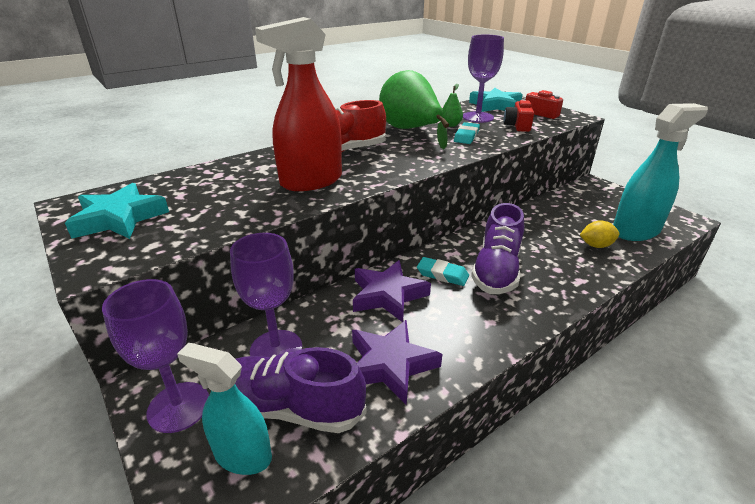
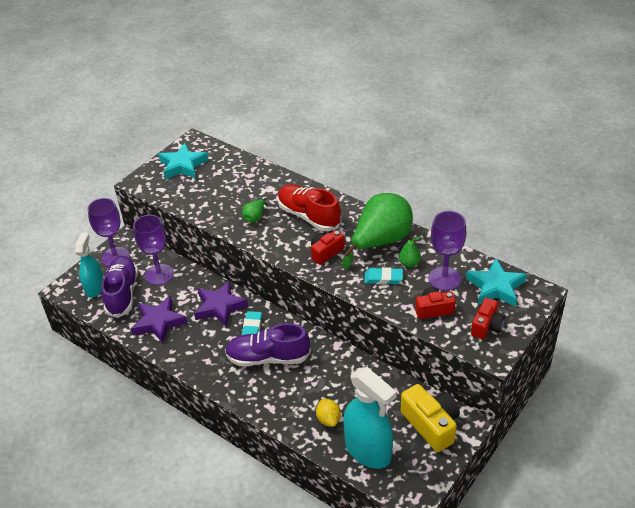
camera: 75 degrees right, 10 degrees up
red spray bottle [255,17,342,191] -> green pear [242,199,267,223]
none -> red camera [311,230,345,265]
none -> yellow camera [401,384,460,452]

